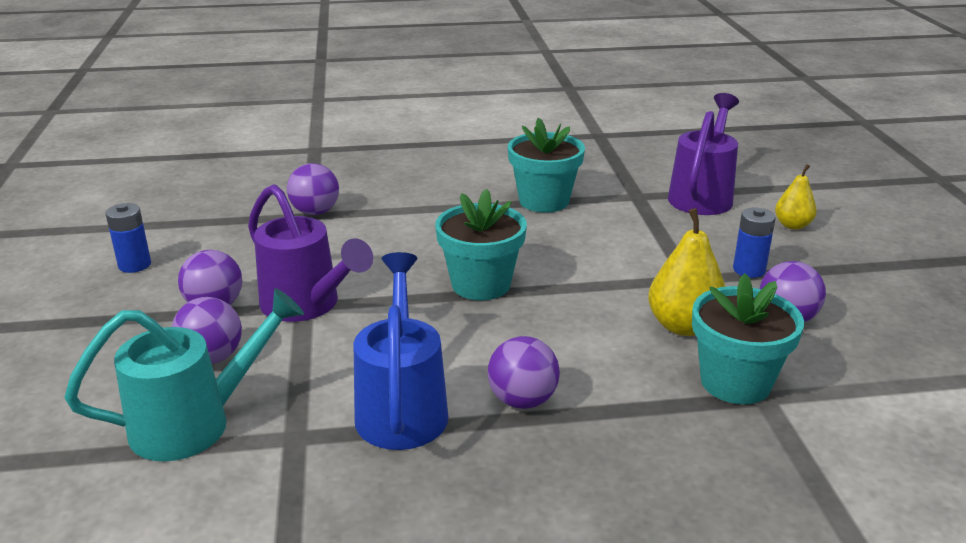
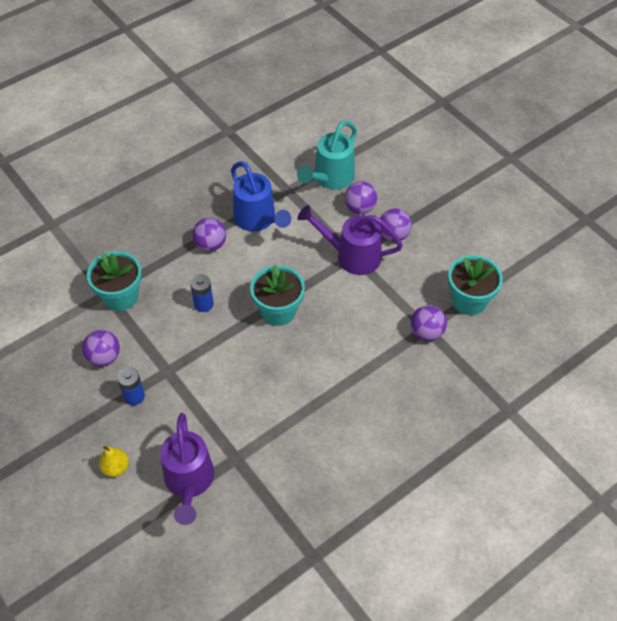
camera: 150 degrees right, 25 degrees up
blue battery [105,203,151,273] -> blue battery moved to [190,274,214,312]
turquoise flower pot [508,118,585,213] -> turquoise flower pot moved to [448,255,503,315]
yellow pear [648,208,726,336] -> none

